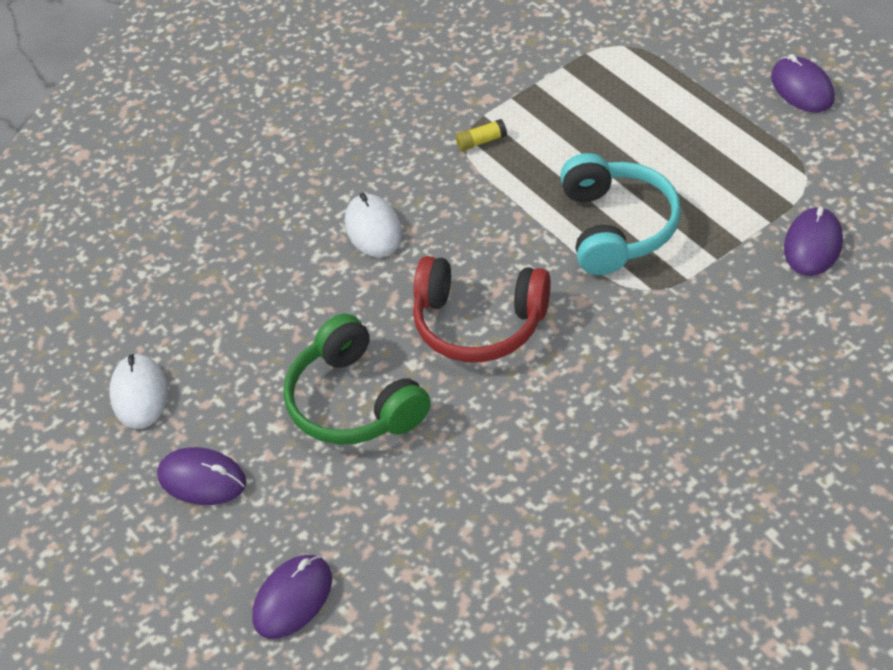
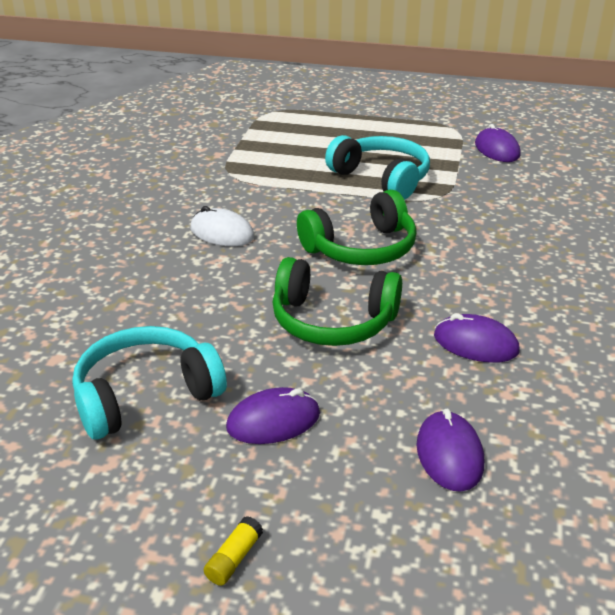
camera: 45 degrees left, 15 degrees down
white mouse [109,354,168,429] -> turquoise headphones [73,326,227,439]
red headphones [413,256,551,362] -> green headphones [297,190,417,265]
yellow glue stick [456,119,507,151] -> yellow glue stick moved to [204,516,263,586]
purple mouse [771,54,835,112] -> purple mouse moved to [434,313,520,363]

